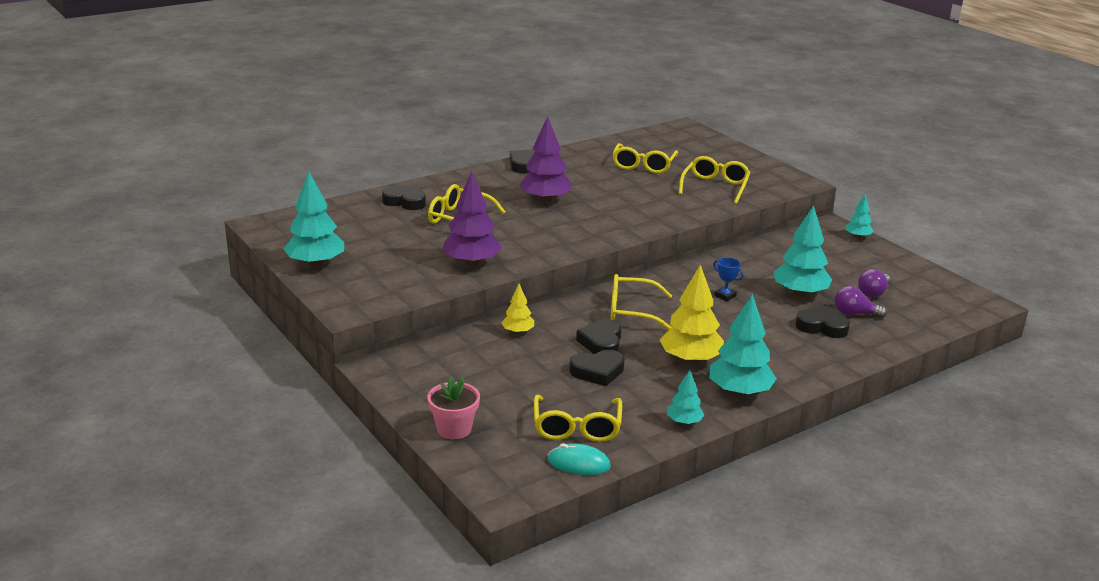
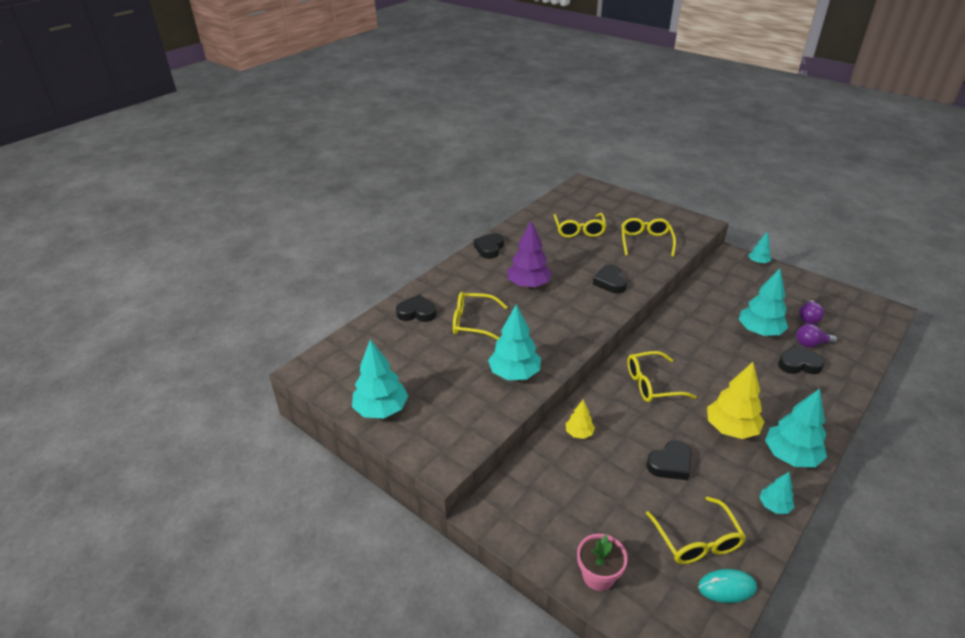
camera: 15 degrees left, 10 degrees up
purple tree [442,171,502,266] -> turquoise tree [488,304,541,380]
black heart [576,319,622,354] -> black heart moved to [593,265,627,293]
blue trophy [713,257,744,301] -> none

